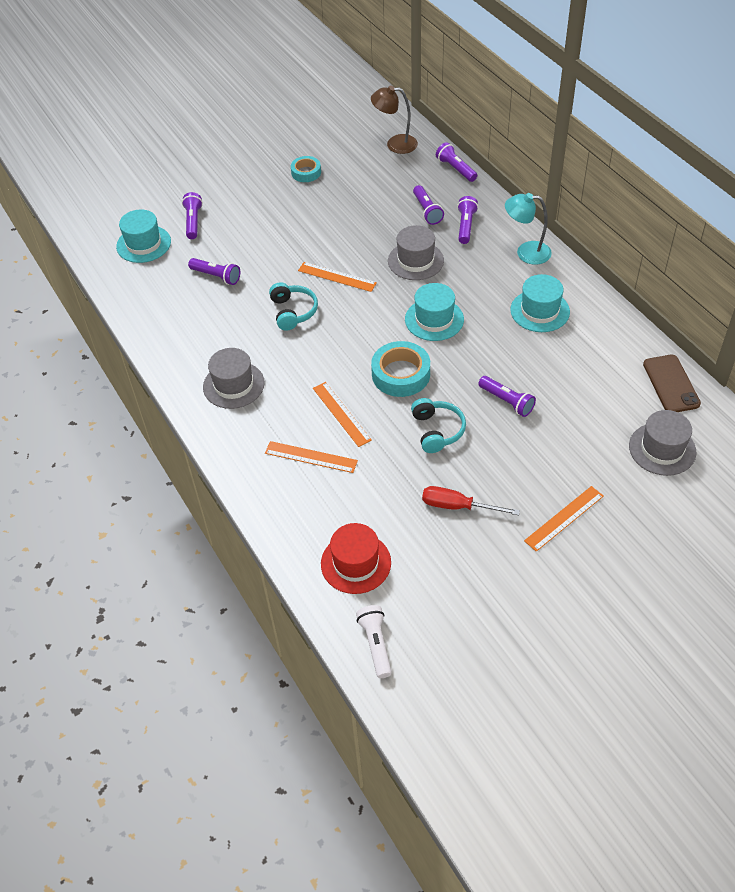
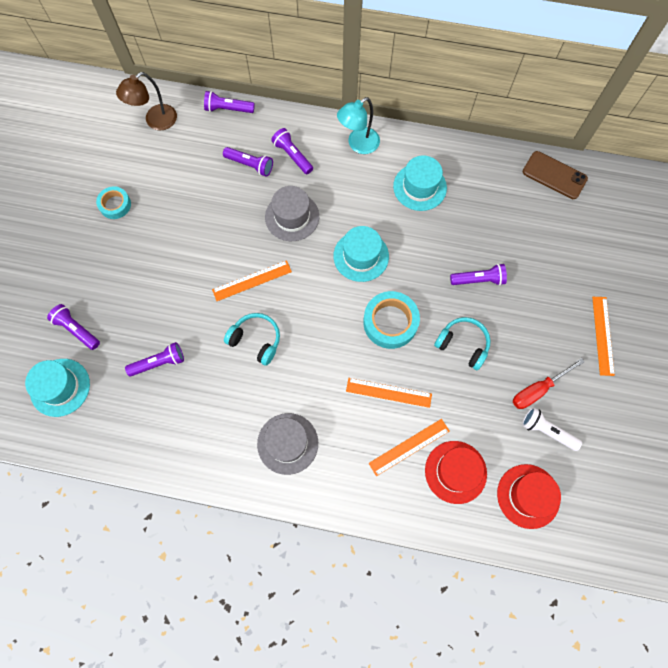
camera: 50 degrees left, 20 degrees up
white flashlight [356,605,392,678] -> white flashlight moved to [522,407,582,451]
grey hat [629,410,696,476] -> none
none -> red hat [425,441,487,504]

